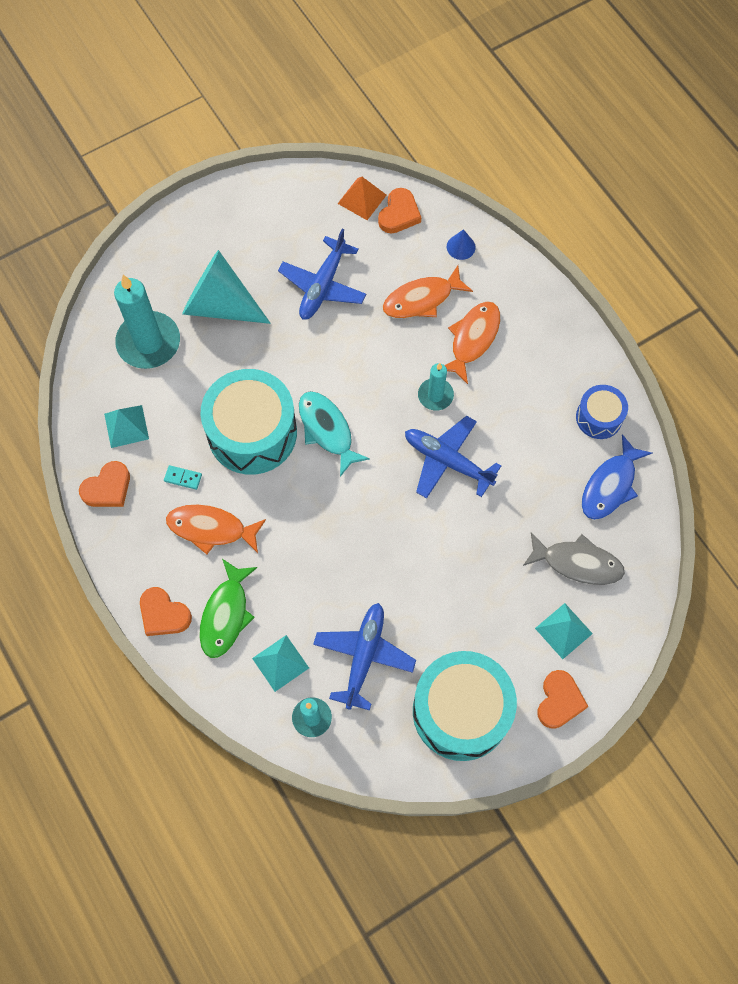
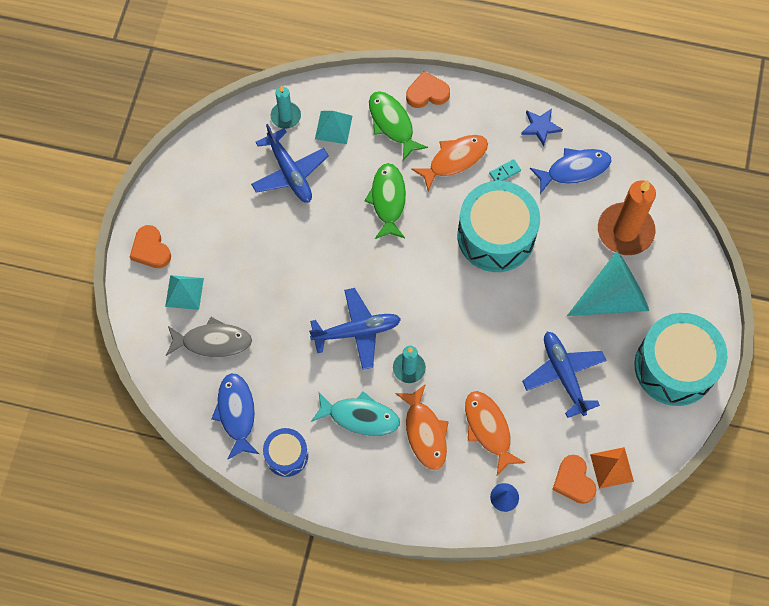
camera: 135 degrees right, 0 degrees up
orange heart [79,461,130,507] -> blue star [521,108,563,146]
turquoise pyramid [104,405,149,448] -> blue fish [530,148,612,194]
turquoise candle [114,275,180,369] -> orange candle [598,180,656,255]
turquoise fish [299,391,370,477] -> turquoise fish moved to [311,391,400,436]
orange fish [383,265,473,318] -> orange fish turned 45 degrees counterclockwise [465,391,526,475]
turquoise drum [413,651,517,761] -> turquoise drum moved to [635,313,727,406]
grey fish [523,532,625,585] -> grey fish turned 150 degrees counterclockwise [166,317,252,357]
none -> green fish [365,163,406,239]

